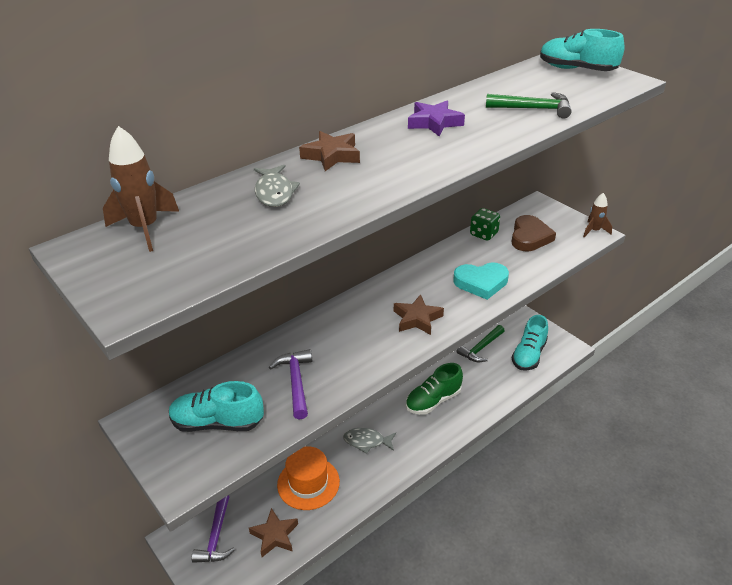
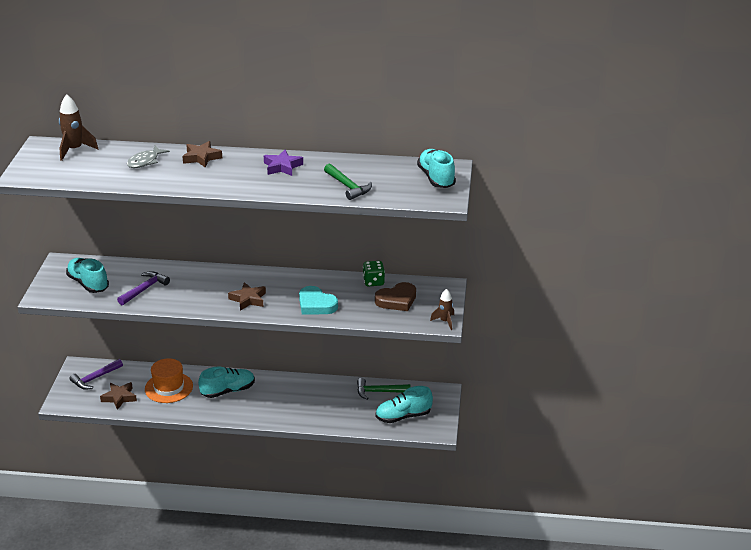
camera: 45 degrees right, 5 degrees down
grey fish [343,428,396,454] -> turquoise shoe [198,366,255,398]
green shoe [406,363,463,415] -> none

